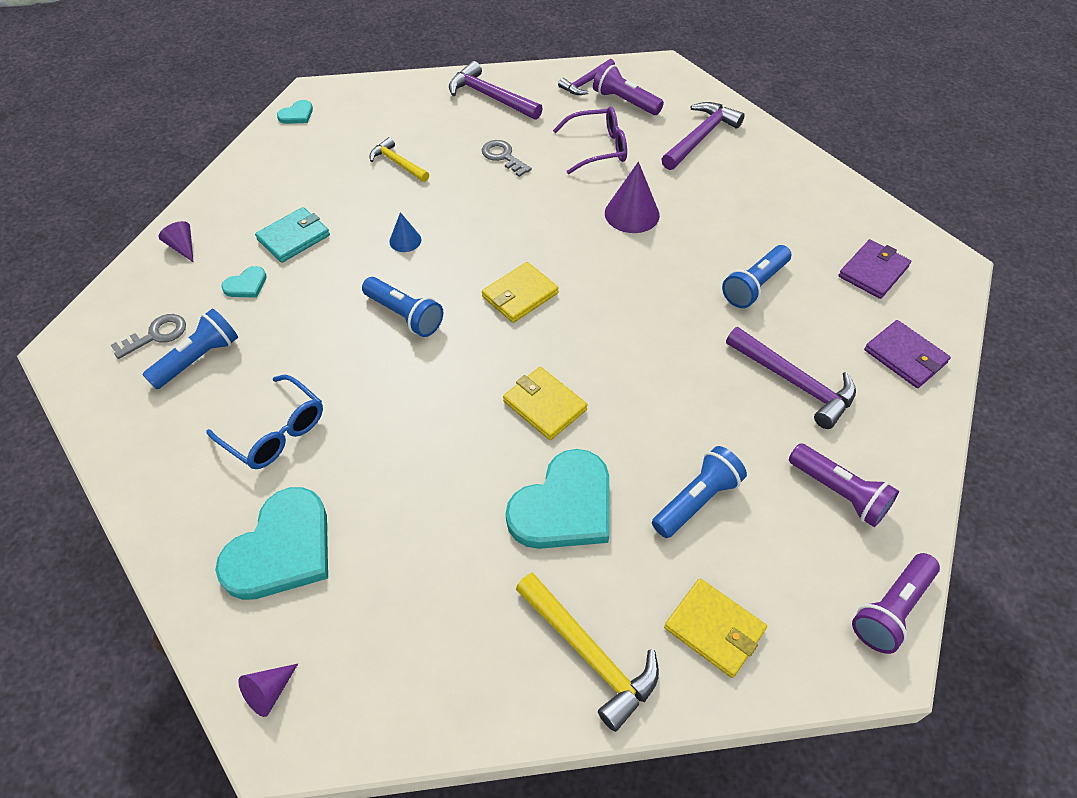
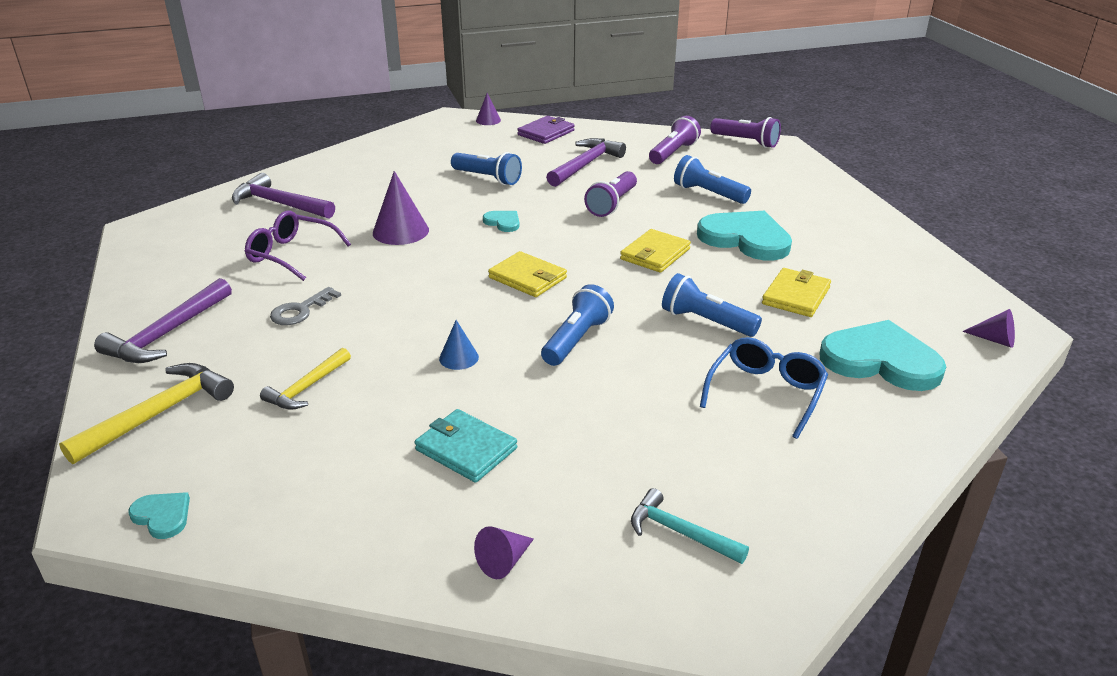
camera: 100 degrees left, 20 degrees down
grey key [111,314,186,359] -> turquoise hammer [631,488,749,564]
blue flashlight [142,309,238,389] -> blue flashlight moved to [662,273,762,337]
turquoise heart [221,266,267,298] -> turquoise heart moved to [483,211,519,232]
yellow hammer [516,573,659,732] -> yellow hammer moved to [59,363,234,464]
purple glasses [553,107,627,174] -> purple glasses turned 45 degrees counterclockwise [245,211,351,281]
purple hammer [558,59,615,95] -> none
purple flashlight [593,62,664,115] -> purple flashlight moved to [584,171,637,217]
yellow wallet [664,578,767,678] -> yellow wallet moved to [762,268,831,317]
purple wallet [839,239,911,299] -> none
none -> purple cone [476,93,501,125]

